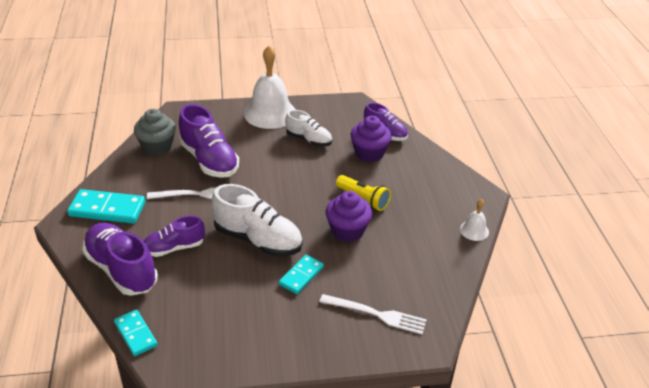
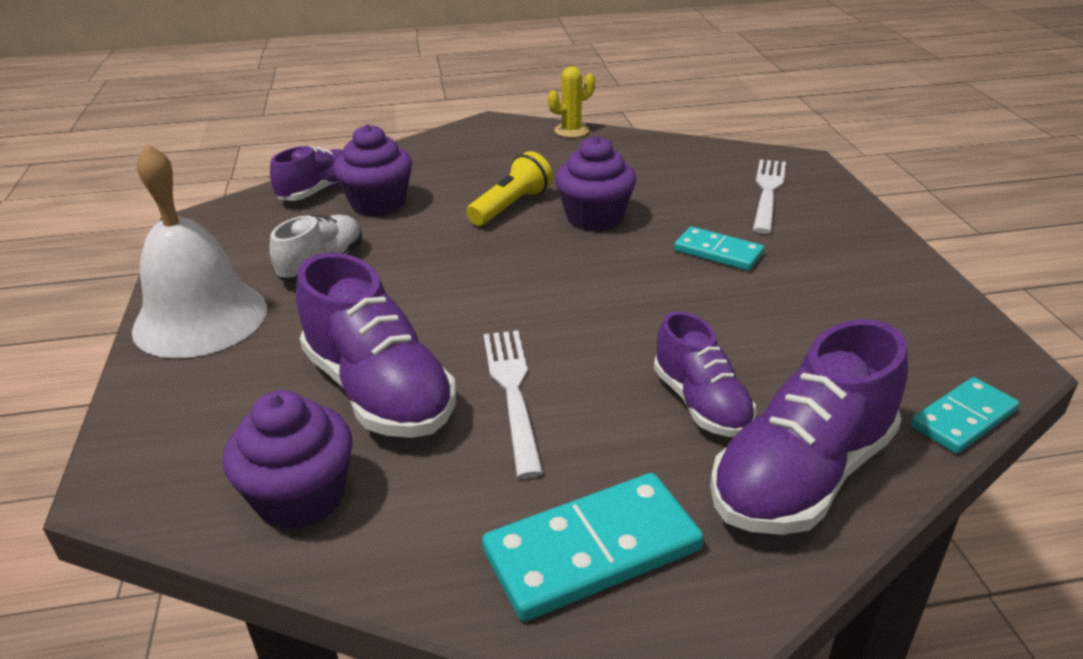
camera: 90 degrees left, 5 degrees down
turquoise domino [67,189,145,224] -> turquoise domino turned 60 degrees clockwise [482,473,703,621]
grey cupcake [134,109,176,155] -> purple cupcake [223,390,352,530]
purple shoe [179,104,239,178] -> purple shoe turned 90 degrees clockwise [296,253,456,438]
white shoe [211,184,302,257] -> none
white bell [460,199,489,241] -> yellow cactus [548,66,595,138]

